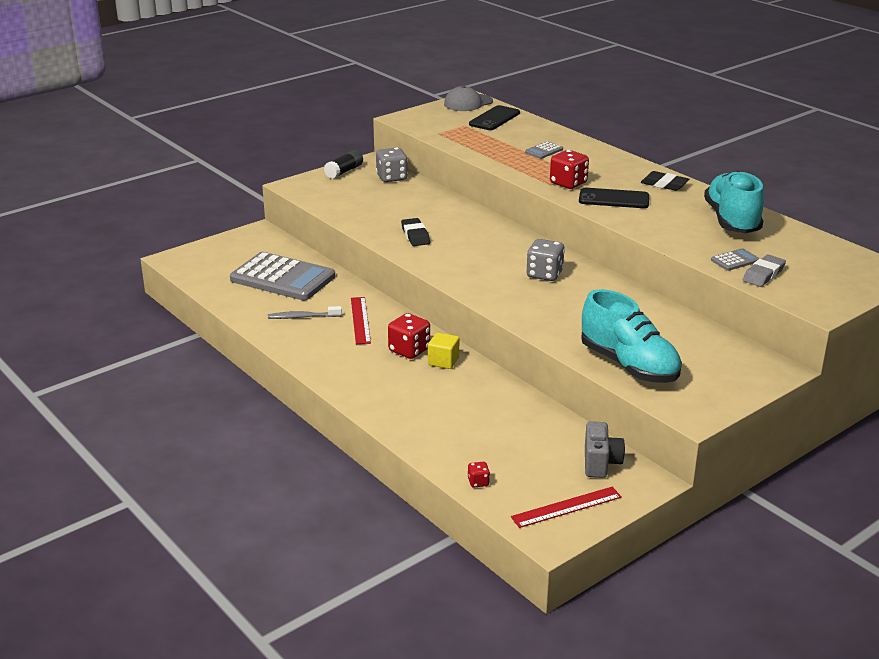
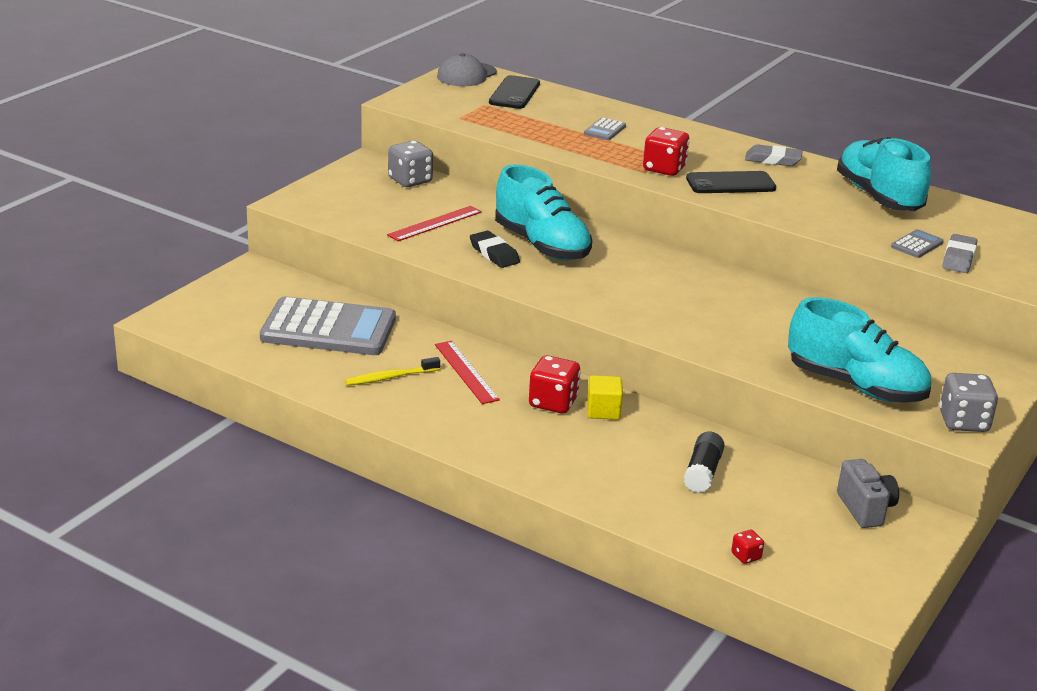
camera: 20 degrees left, 0 degrees up
grey toothbrush [268,306,342,319] -> yellow toothbrush [345,357,440,386]
black glue stick [324,150,363,179] -> black glue stick moved to [684,432,725,493]
red ruler [511,487,622,528] -> red ruler moved to [387,206,482,241]
grey dice [527,239,565,281] -> grey dice moved to [939,373,998,432]
black eraser [640,171,689,191] -> grey eraser [745,144,803,166]
none -> turquoise shoe [495,164,592,261]

